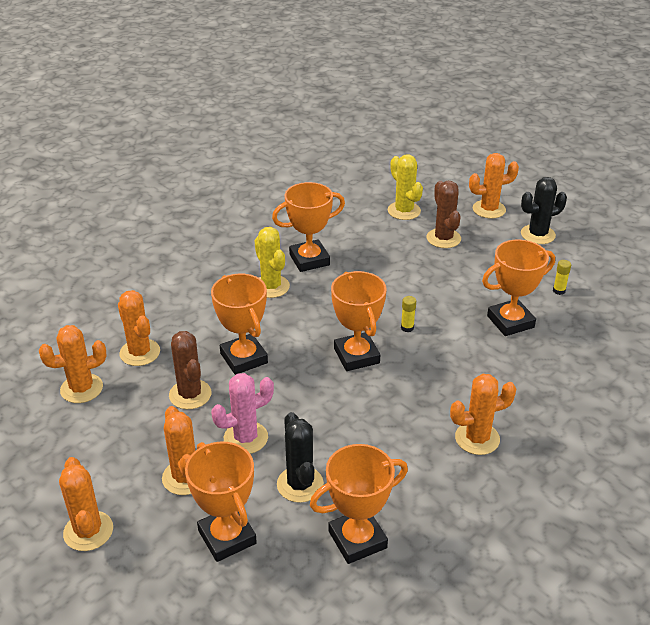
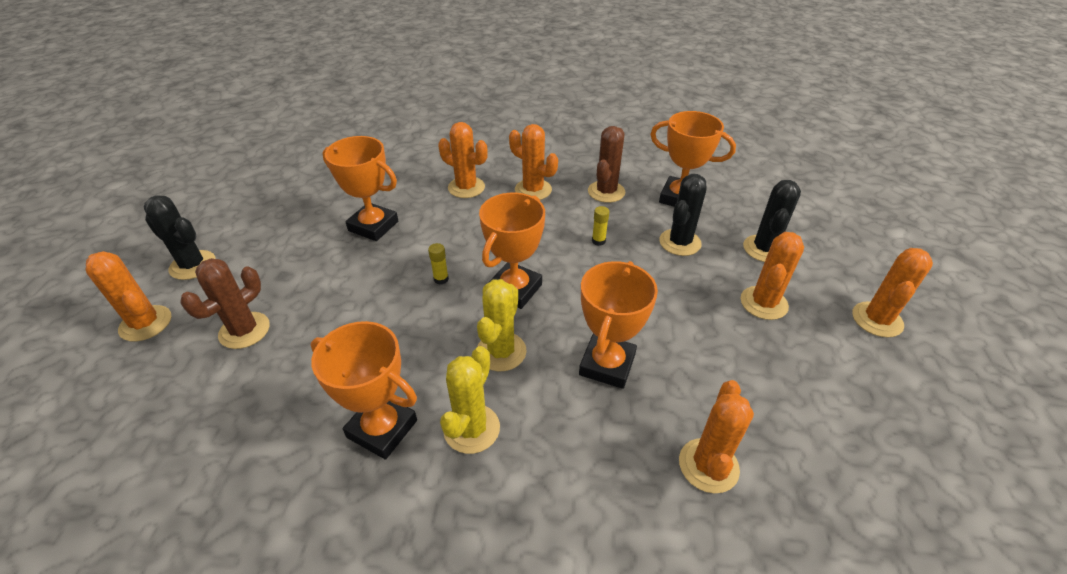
camera: 130 degrees left, 5 degrees up
orange cactus [39,325,107,403] -> orange cactus moved to [438,122,488,198]
brown cactus [169,331,211,409] -> brown cactus moved to [588,126,625,203]
orange trophy [185,442,257,562] -> black cactus [743,180,801,262]
pink cactus [211,373,274,454] -> none
yellow cactus [388,154,423,220] -> yellow cactus moved to [477,279,526,371]
yellow glue stick [553,260,571,295] -> yellow glue stick moved to [592,206,610,246]

